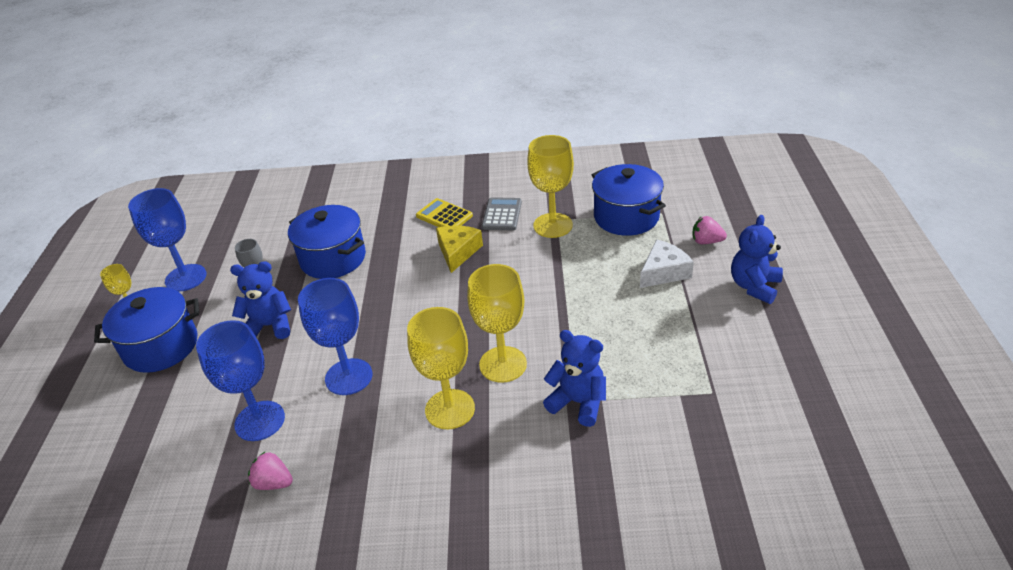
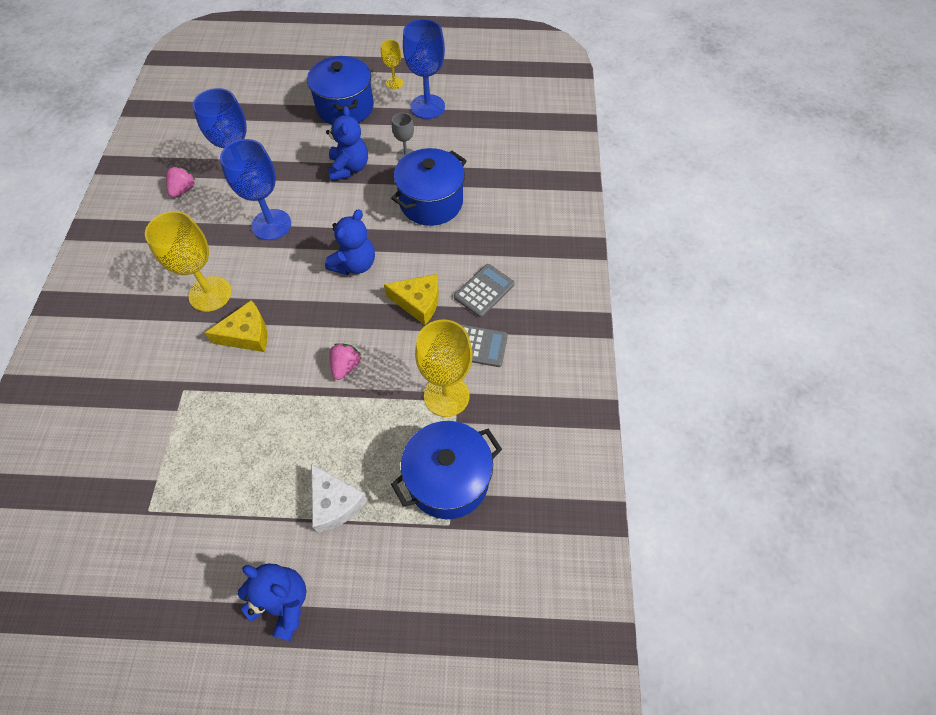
camera: 90 degrees right, 20 degrees up
yellow calculator [416,198,473,227] -> grey calculator [454,264,515,317]
yellow goblet [467,264,527,383] -> yellow cheese [205,300,268,352]
blue teddy bear [543,330,606,427] -> blue teddy bear moved to [325,209,375,275]
pink strawberry [693,216,727,244] -> pink strawberry moved to [329,343,361,380]

